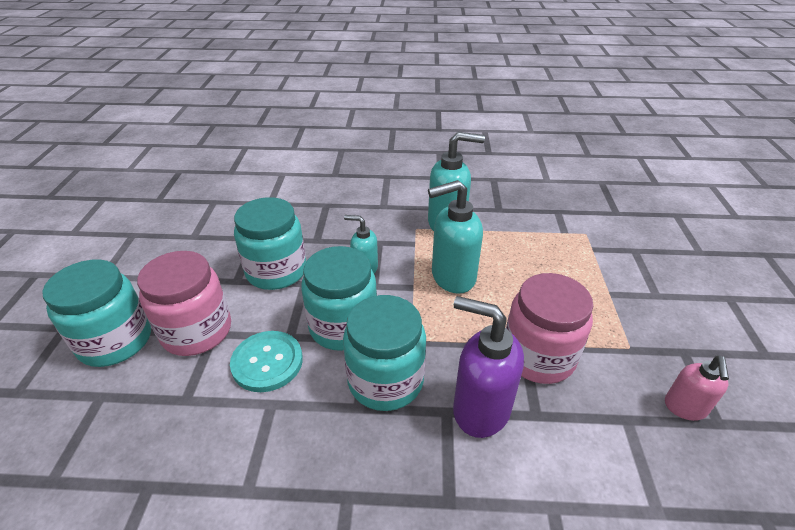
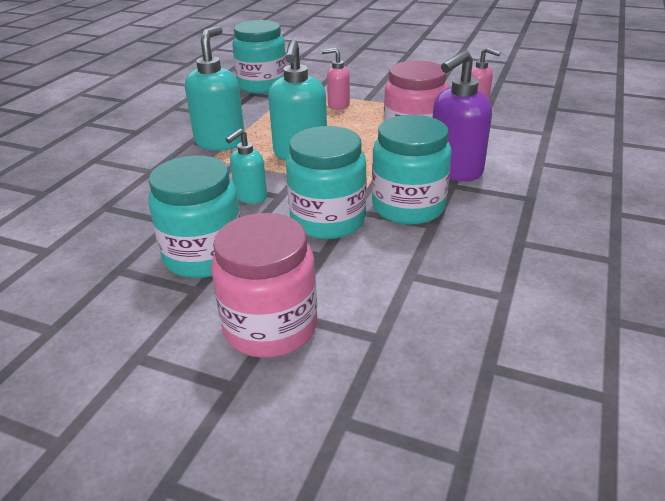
camera: 70 degrees left, 5 degrees down
turquoise jar [42,259,151,367] -> turquoise jar moved to [232,20,287,94]
turquoise button [230,331,303,392] -> none
none -> pink soap dispenser [321,48,350,110]

